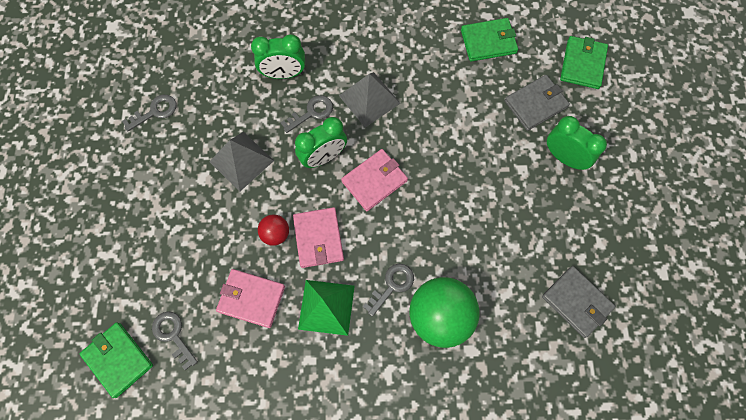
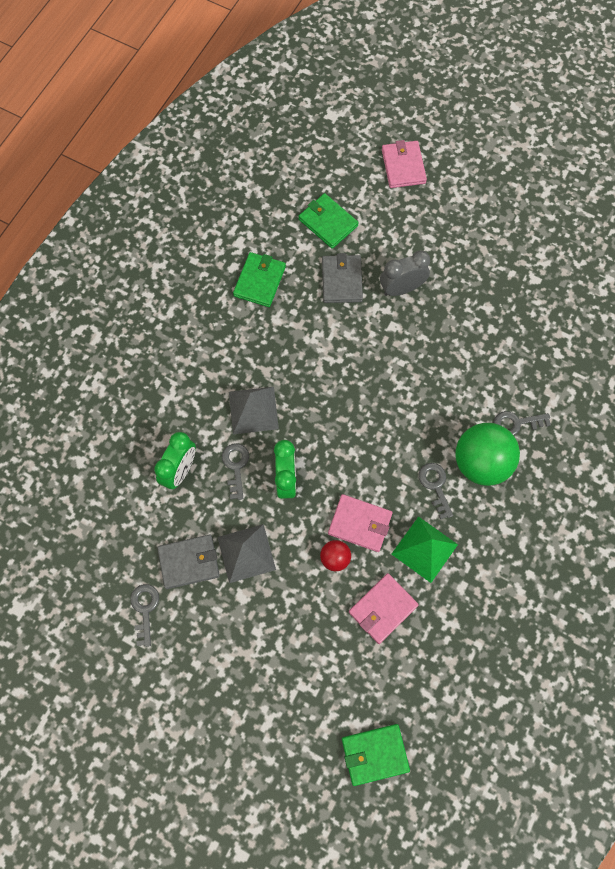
camera: 60 degrees left, 0 degrees up
grey key [152,311,198,370] -> grey key moved to [494,411,551,435]
pink wallet [341,149,408,211] -> pink wallet moved to [382,140,427,188]
grey wallet [542,266,616,338] -> grey wallet moved to [157,535,220,589]
green clock [547,116,607,170] -> grey clock [380,251,430,296]

